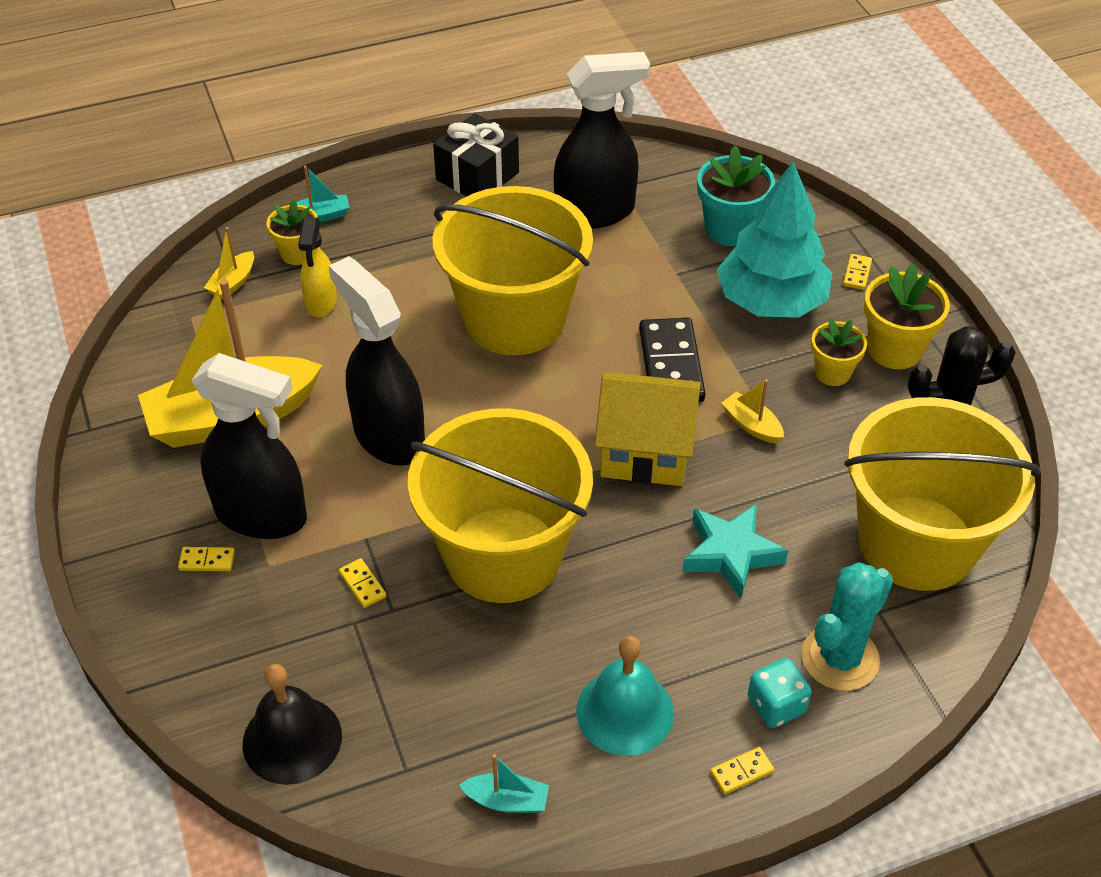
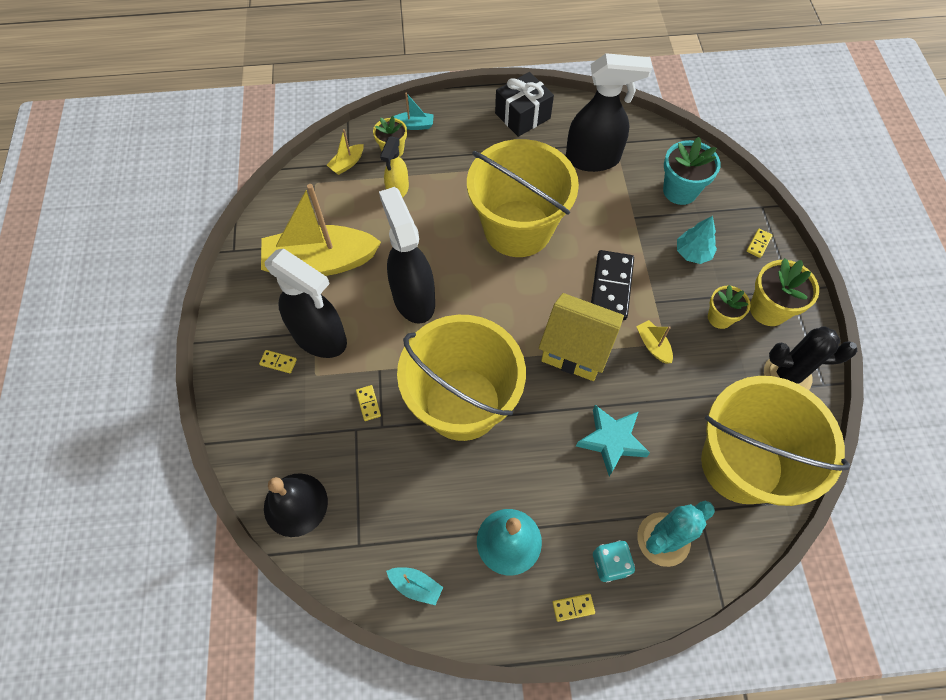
camera: 15 degrees right, 15 degrees up
turquoise tree [717,162,832,318] -> turquoise tree [677,216,717,264], size x0.50

